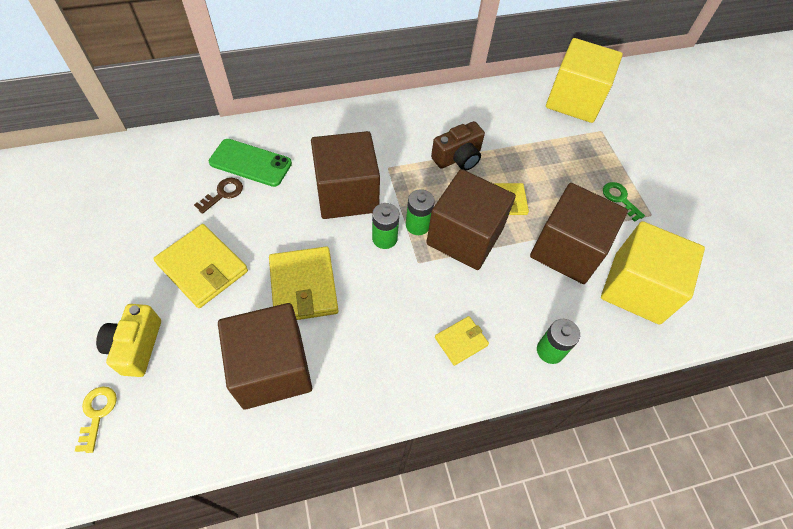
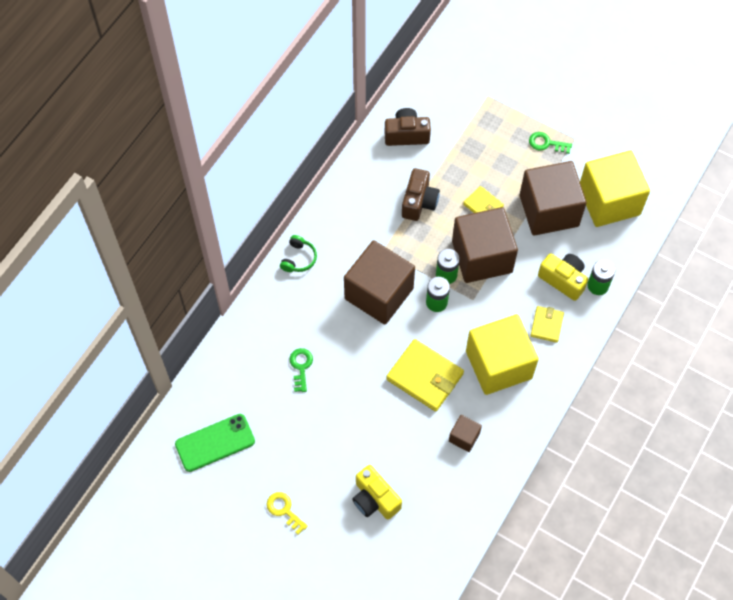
camera: 40 degrees left, 5 degrees up
yellow key [75,386,117,453] -> yellow key moved to [267,492,308,535]
yellow wallet [153,224,248,308] -> none
brown key [194,178,243,214] -> green key [289,348,313,392]
green phone [209,139,292,187] -> green phone moved to [175,414,255,472]
brown cube [218,303,312,409] -> brown cube [449,415,482,452], size x0.45
yellow cube [546,38,623,123] -> yellow cube moved to [466,314,539,395]
none -> green headphones [280,235,317,272]
none -> brown camera [385,108,431,146]
none -> yellow camera [538,253,588,301]

